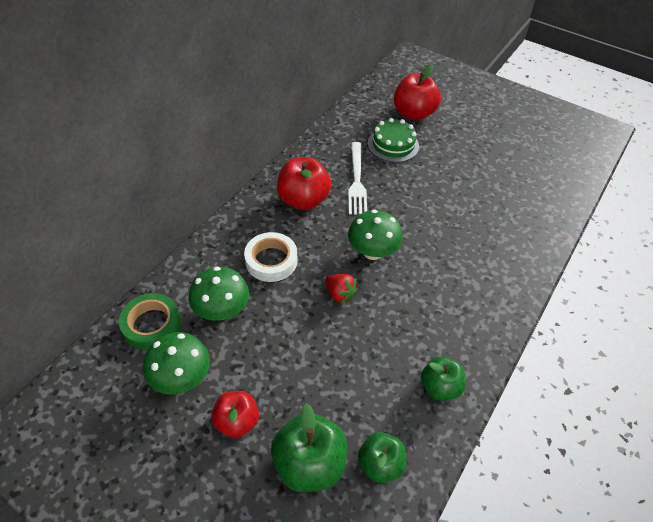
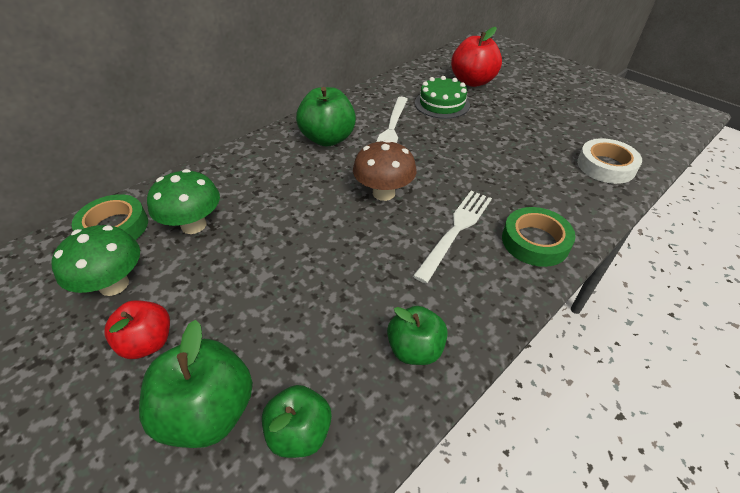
camera: 15 degrees right, 5 degrees down
white tape [244,232,297,282] -> white tape moved to [577,138,642,184]
red apple [277,157,331,210] -> green apple [296,87,356,147]
red strawberry [325,274,358,304] -> none
green mushroom [348,210,403,260] -> brown mushroom [353,140,417,201]
none -> white fork [413,191,492,283]
none -> green tape [502,207,575,267]

